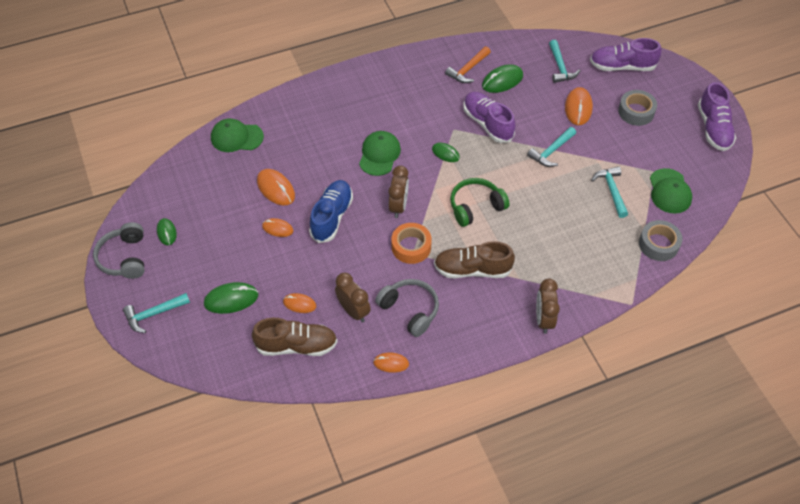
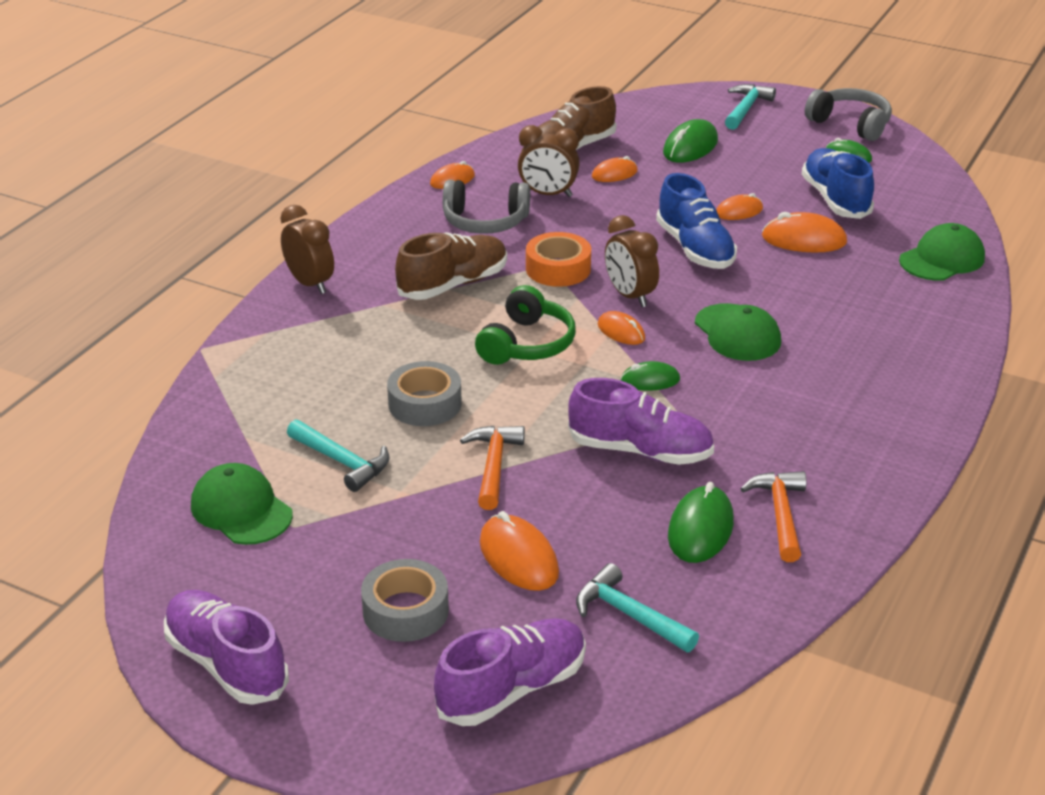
camera: 140 degrees right, 20 degrees down
turquoise hammer [527,127,576,167] -> orange hammer [460,426,525,510]
grey tape [639,220,682,261] -> grey tape moved to [387,361,462,426]
none -> orange mouse [598,311,645,345]
none -> blue shoe [802,148,874,219]

